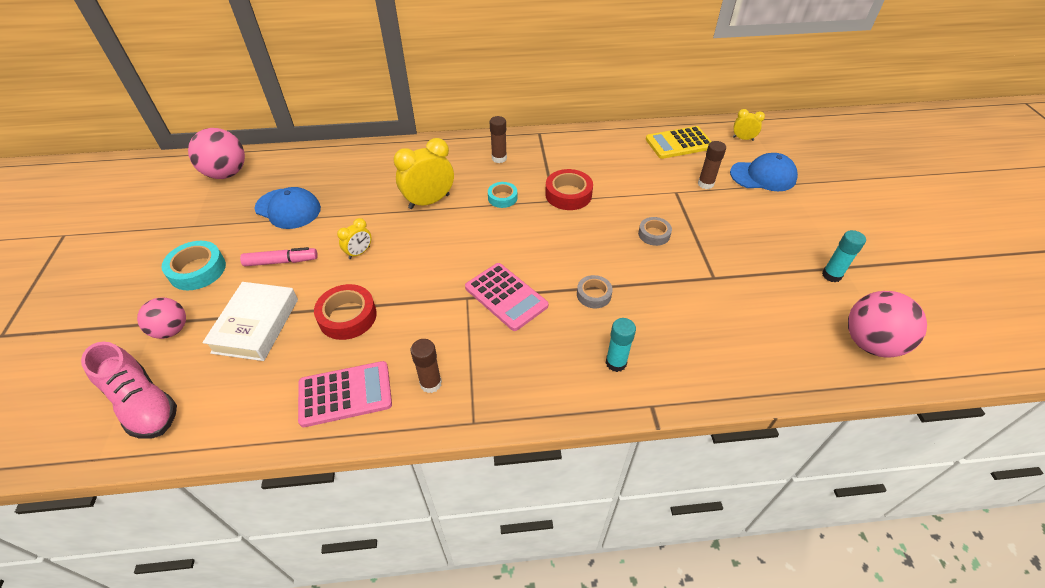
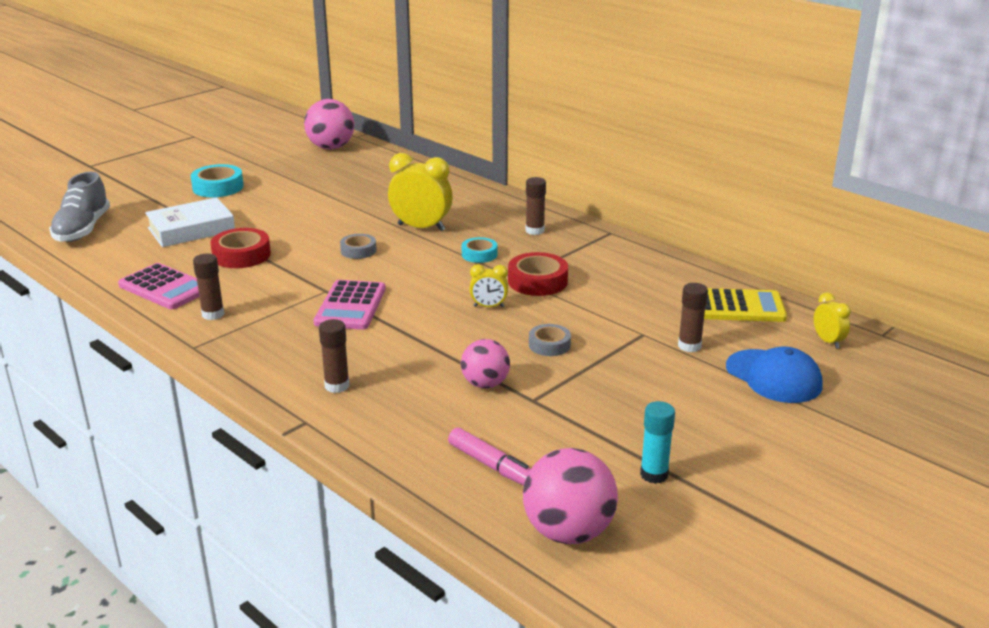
camera: 50 degrees right, 20 degrees down
pink shoe [81,342,177,439] -> grey shoe [49,172,110,242]
pink ball [137,297,186,339] -> pink ball moved to [461,339,510,388]
pink marker [240,247,318,266] -> pink marker moved to [448,428,531,486]
blue cap [254,187,321,229] -> none
yellow clock [337,218,372,259] -> yellow clock moved to [469,264,508,307]
grey tape [577,275,613,308] -> grey tape moved to [340,234,377,259]
turquoise glue stick [606,318,636,372] -> brown glue stick [319,319,349,393]
yellow calculator [646,126,712,159] -> yellow calculator turned 150 degrees clockwise [704,288,787,322]

